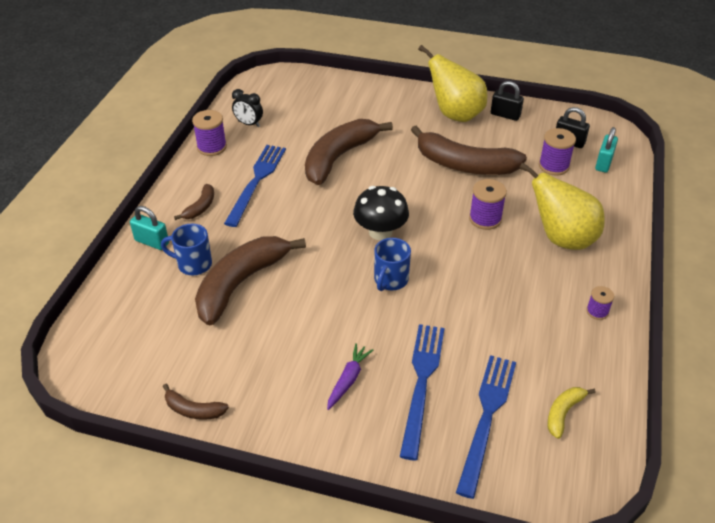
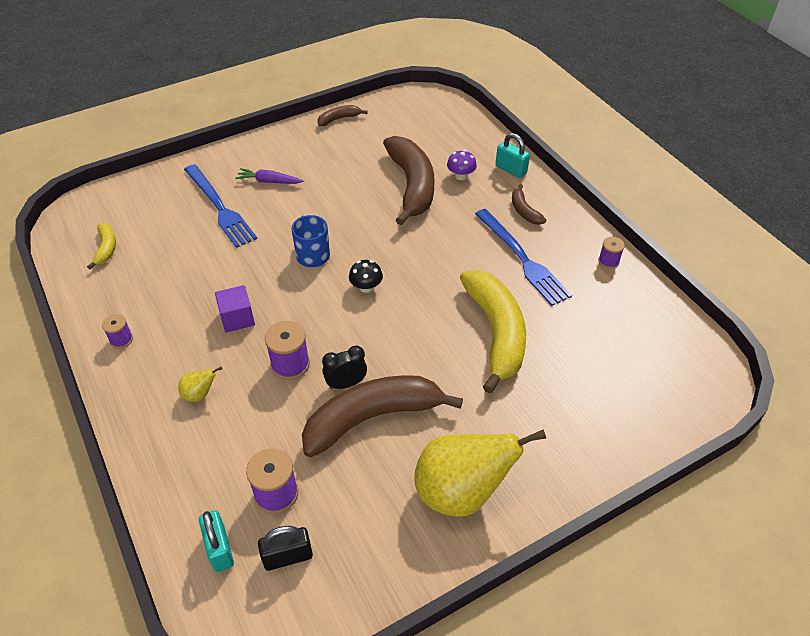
camera: 135 degrees right, 5 degrees up
turquoise padlock [130,206,169,250] -> turquoise padlock turned 60 degrees clockwise [496,133,530,178]
blue mug [161,223,212,275] -> purple mushroom [447,150,477,180]
purple spool [192,110,227,156] -> purple spool [598,237,625,269], size x0.60
black clock [232,89,263,127] -> black clock moved to [322,346,367,389]
brown banana [305,119,393,185] -> yellow banana [460,270,526,393]
purple carrot [327,343,373,410] -> purple carrot turned 120 degrees clockwise [236,168,303,184]
black mushroom [353,186,409,240] -> black mushroom [349,260,383,293], size x0.57
blue fork [456,355,516,499] -> none
black padlock [491,81,524,121] -> none
yellow pear [519,162,605,250] -> yellow pear [178,367,222,402], size x0.42
none -> purple cube [215,285,255,333]

